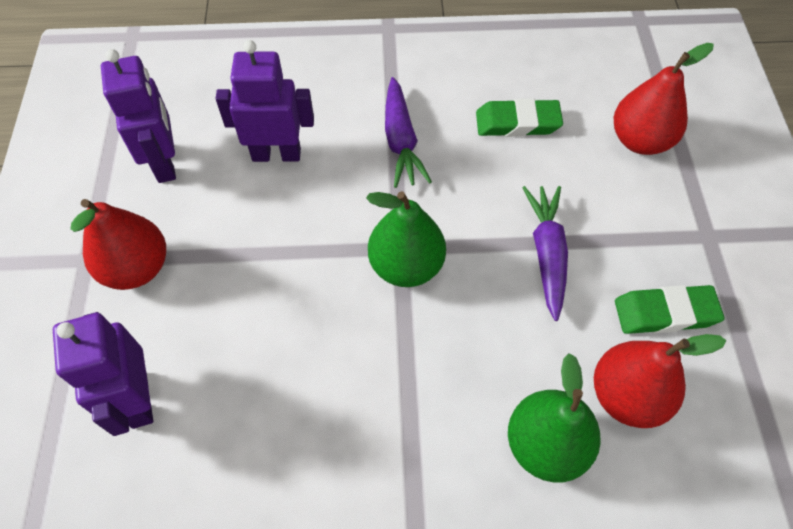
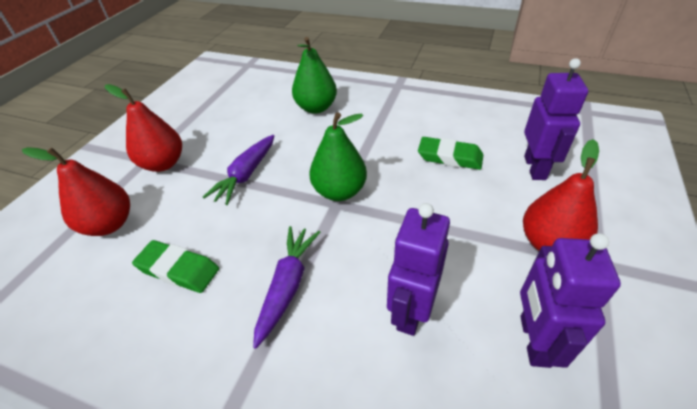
camera: 155 degrees left, 15 degrees down
purple robot [215,40,314,162] -> purple robot turned 90 degrees clockwise [387,203,450,336]
red pear [594,334,726,428] -> red pear moved to [105,84,182,172]
green eraser [615,285,725,334] -> green eraser moved to [418,137,483,170]

